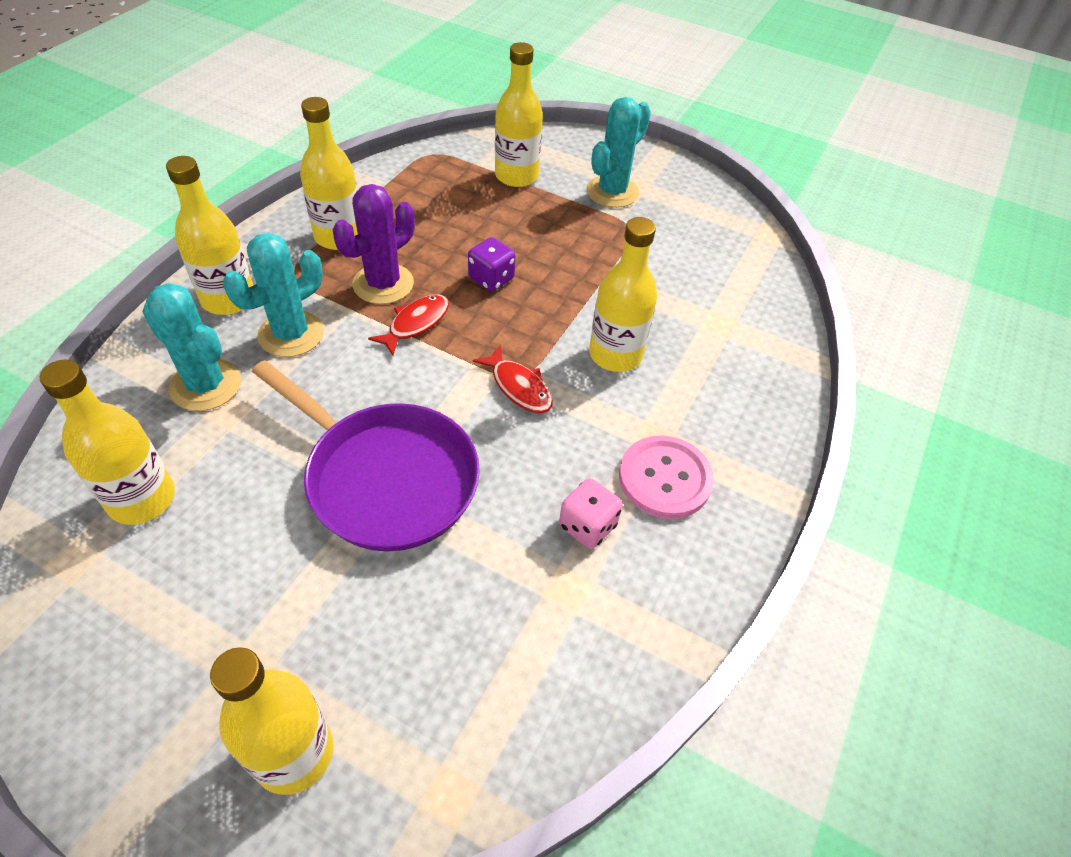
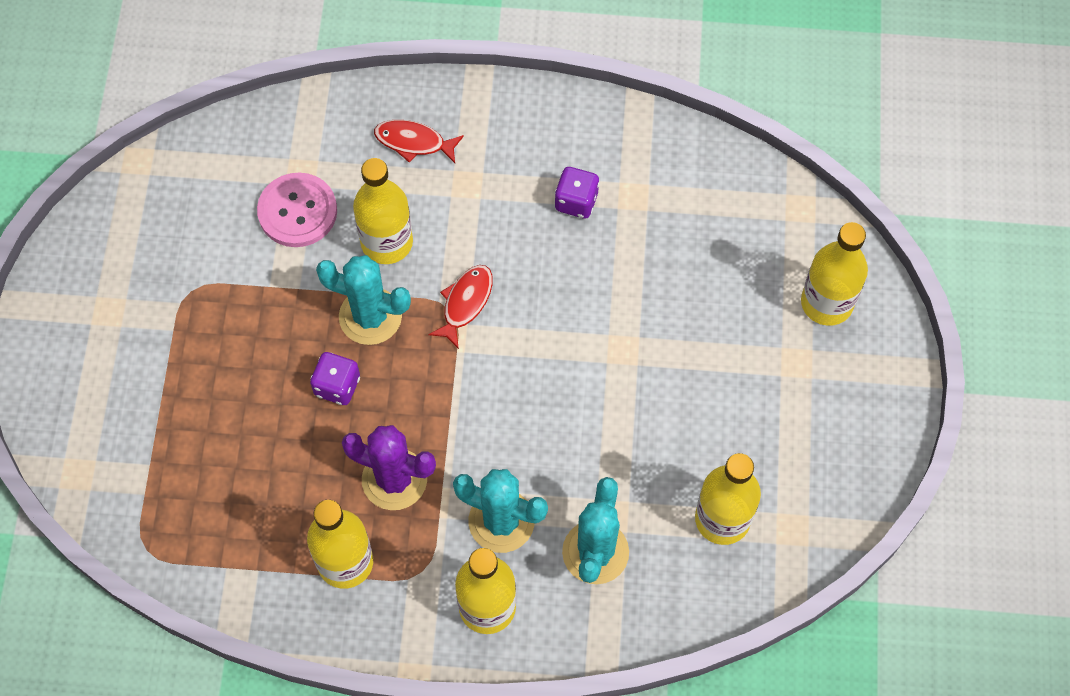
camera: 110 degrees left, 15 degrees up
purple pan [252,360,480,552] -> none
red fish [368,294,449,356] -> red fish moved to [374,120,464,163]
yellow bottle [495,42,543,187] -> none
pink dice [559,478,623,549] -> purple dice [554,167,599,219]
turquoise cactus [587,97,651,208] -> turquoise cactus moved to [316,255,411,345]
pink button [619,435,714,519] -> pink button moved to [257,173,337,247]

